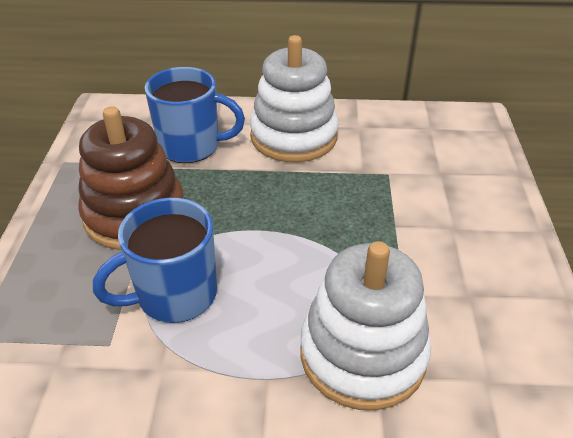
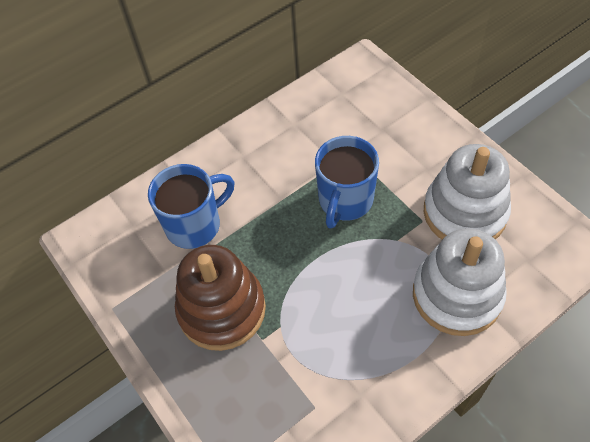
camera: 35 degrees left, 15 degrees up
blue mug [93,198,217,323] -> blue mug moved to [315,136,379,229]
white stacking toy [250,35,339,163] -> white stacking toy moved to [424,144,511,240]

